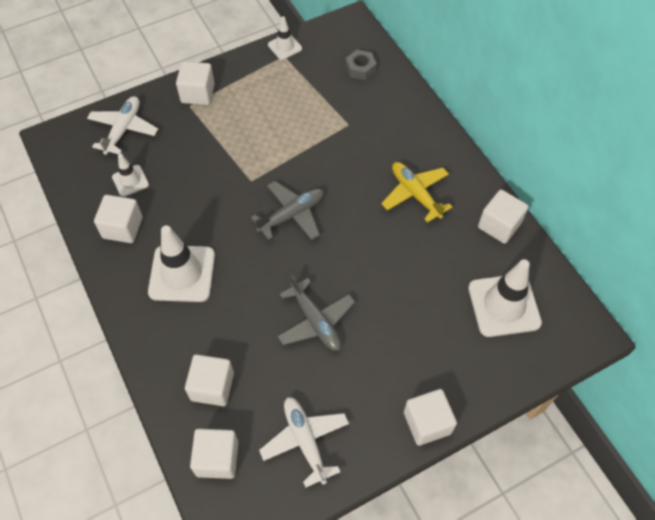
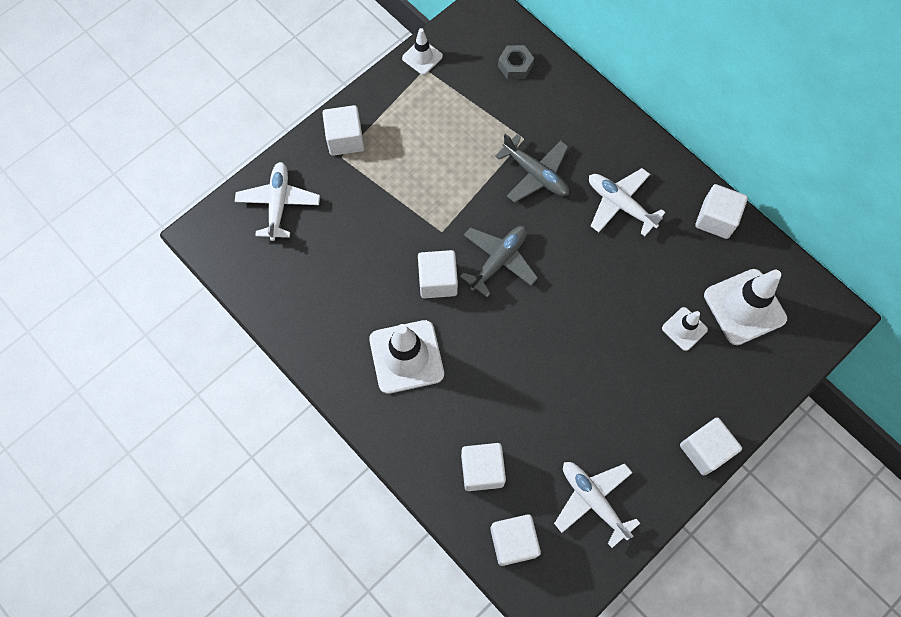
camera: 15 degrees left, 10 degrees up
white cube [94,195,143,243] -> white cube moved to [418,250,458,298]
white traffic cone [112,154,149,197] -> white traffic cone moved to [662,307,708,351]
grey plane [277,275,355,351] -> grey plane moved to [495,134,569,203]
yellow plane [381,162,452,223] -> white plane [589,168,666,236]

